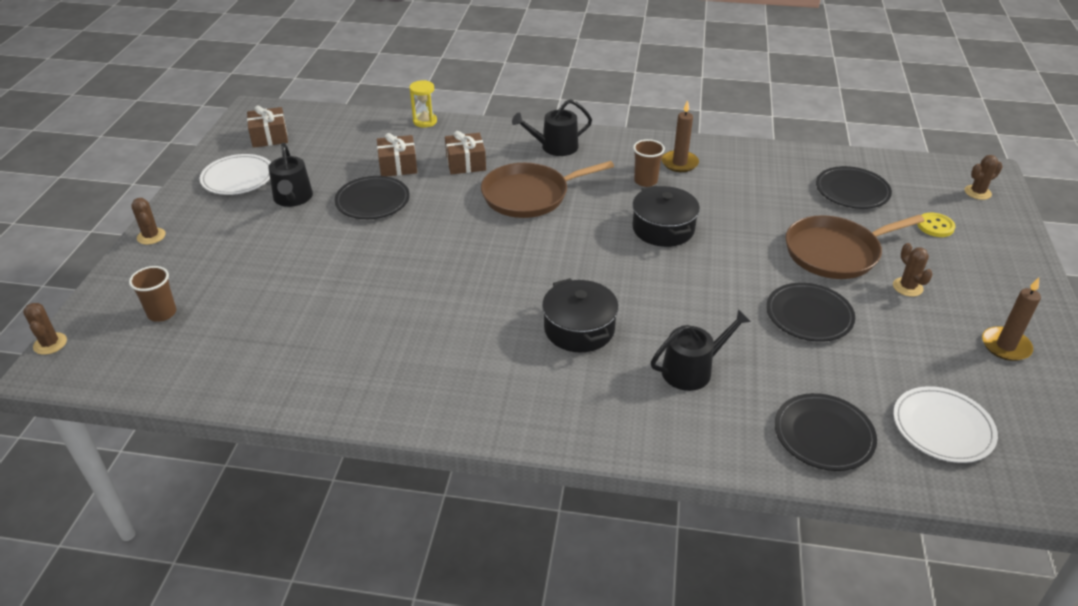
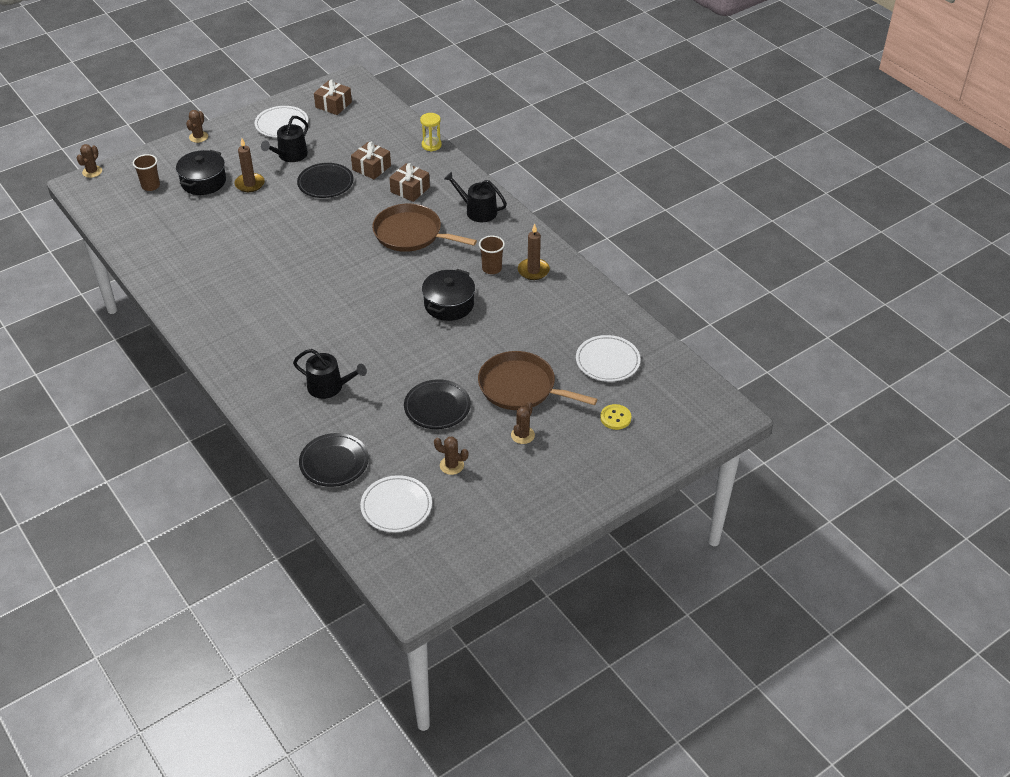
camera: 45 degrees right, 5 degrees up
black pot [542,278,619,353] -> black pot moved to [176,150,226,195]
black plate [816,166,892,209] -> white plate [576,335,641,382]
brown cactus [964,155,1002,200] -> brown cactus moved to [434,436,468,475]
brown candle [982,278,1041,361] -> brown candle moved to [234,138,265,192]

